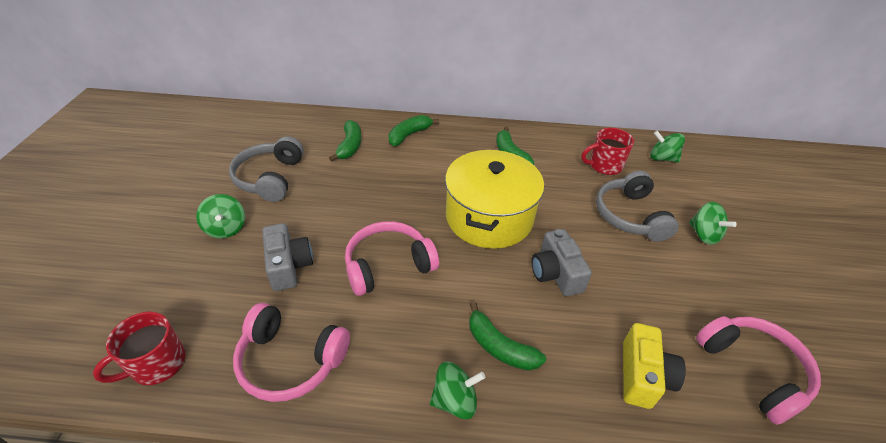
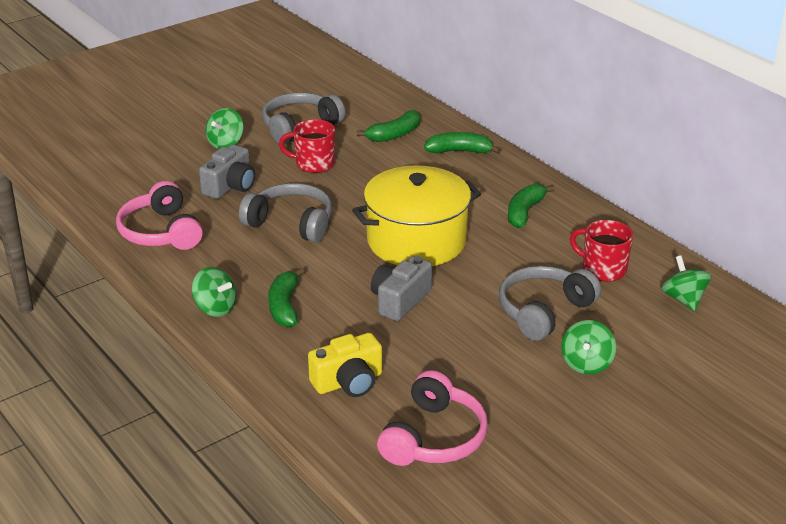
camera: 50 degrees right, 10 degrees down
red mug [93,311,185,385] -> red mug moved to [279,119,335,173]
pink headphones [345,221,439,296] -> grey headphones [239,183,332,243]

